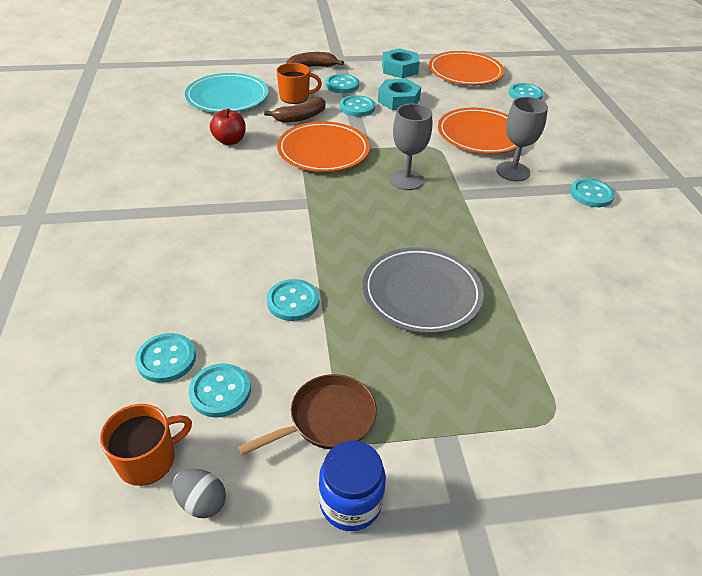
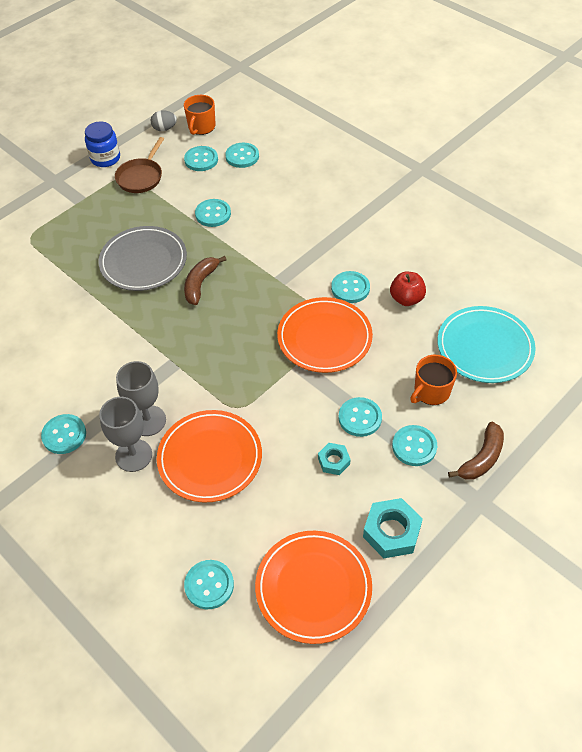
camera: 145 degrees right, 10 degrees up
brown banana [264,97,325,123] -> brown banana moved to [184,256,227,305]
turquoise nut [378,79,421,110] -> turquoise nut [318,443,351,475], size x0.58
grey goblet [390,104,432,190] -> grey goblet moved to [99,397,152,472]
none -> turquoise button [331,271,370,303]

